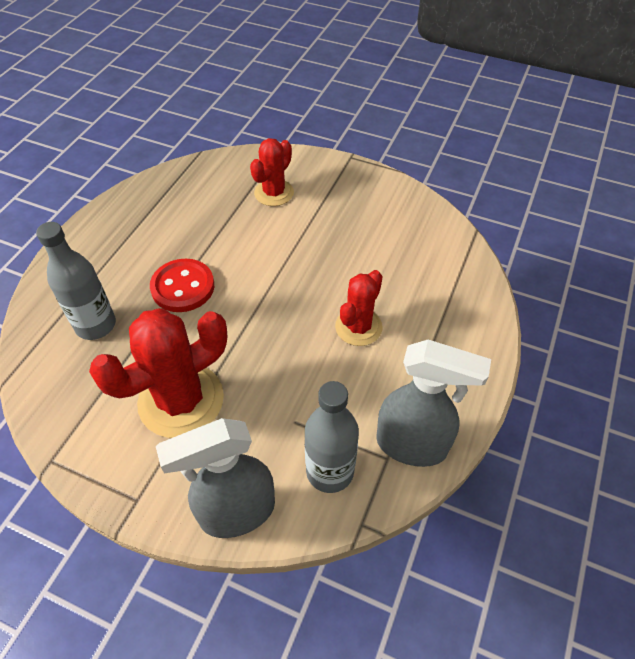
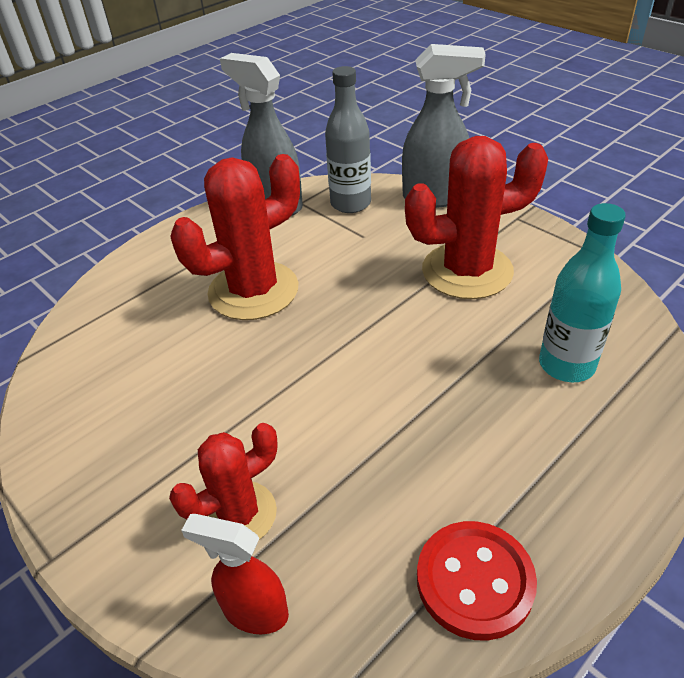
camera: 155 degrees left, 10 degrees down
grey bottle [36,222,116,340] -> turquoise bottle [539,203,626,382]
red button [150,259,214,312] -> red button moved to [417,521,537,641]
red cactus [335,270,383,346] -> red cactus [170,154,300,320], size x1.66
none -> red spray bottle [181,514,289,634]

